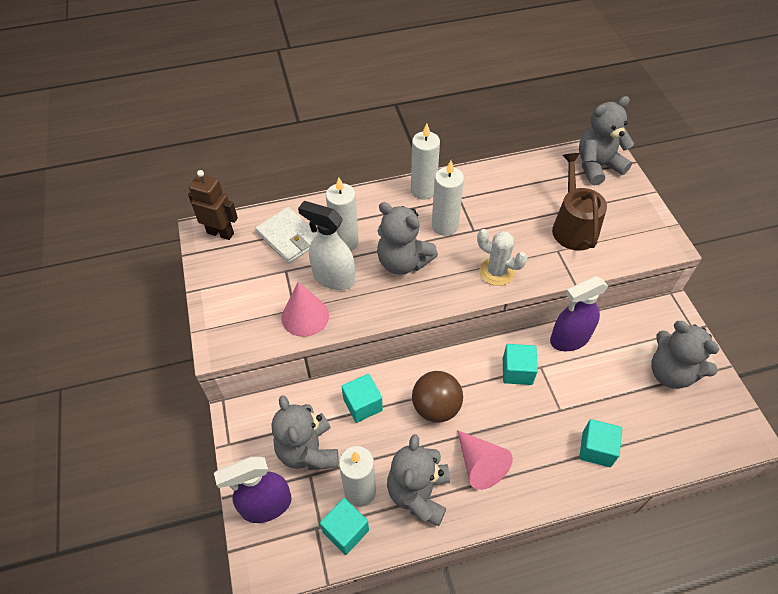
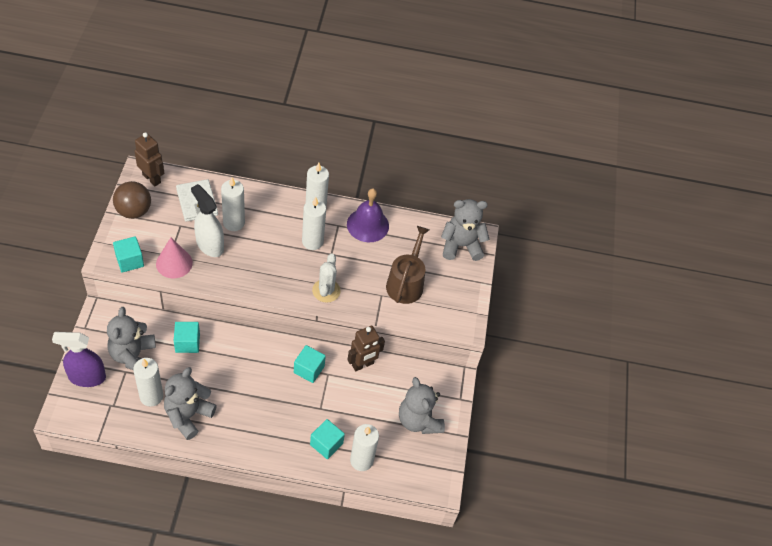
camera: 15 degrees right, 0 degrees up
turquoise cube [320,498,369,555] -> turquoise cube moved to [113,236,144,273]
grey teddy bear [377,202,438,275] -> none
brown ball [412,371,463,423] -> brown ball moved to [113,181,151,219]
pink cone [457,430,513,490] -> none
white cactus [477,229,527,286] -> white cactus turned 45 degrees clockwise [312,253,341,303]
purple spray bottle [550,276,609,351] -> brown robot [348,326,385,371]
none -> purple bell [347,188,389,242]
none -> white candle [350,424,379,471]

